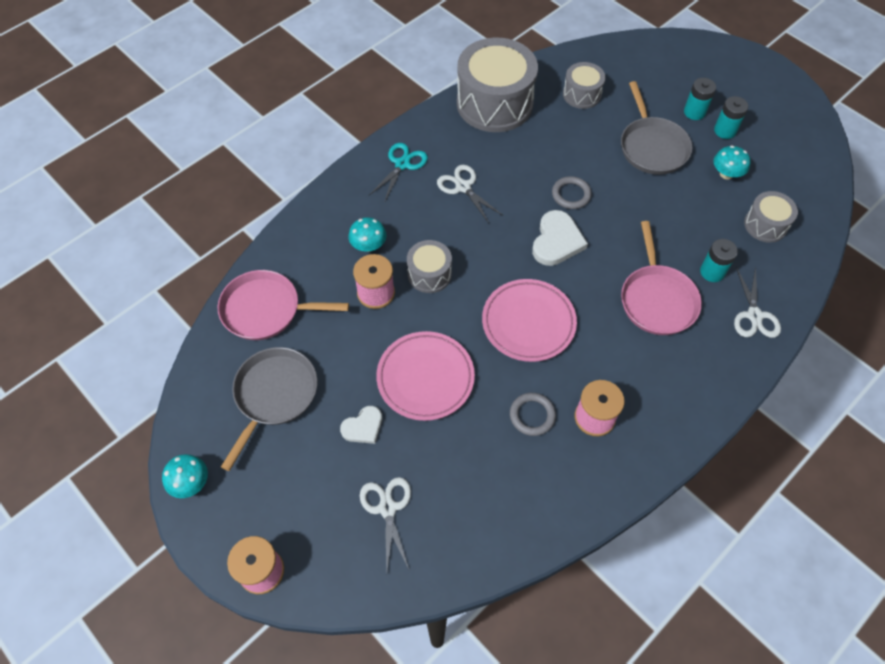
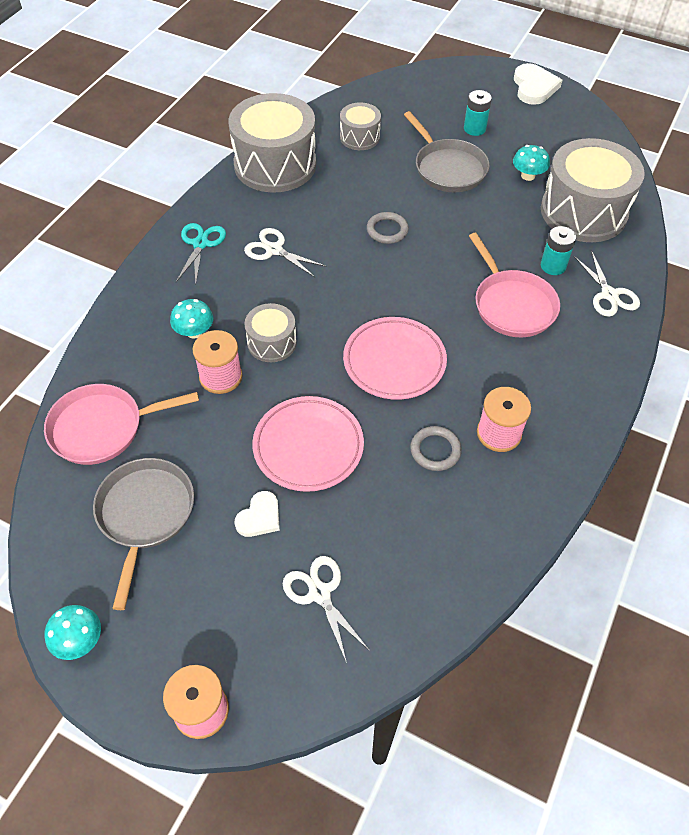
camera: 20 degrees left, 5 degrees down
white heart [532,210,588,266] -> white heart moved to [514,63,562,105]
turquoise battery [714,96,748,139] -> none
grey drum [744,191,798,243] -> grey drum [541,138,645,242], size x1.98

